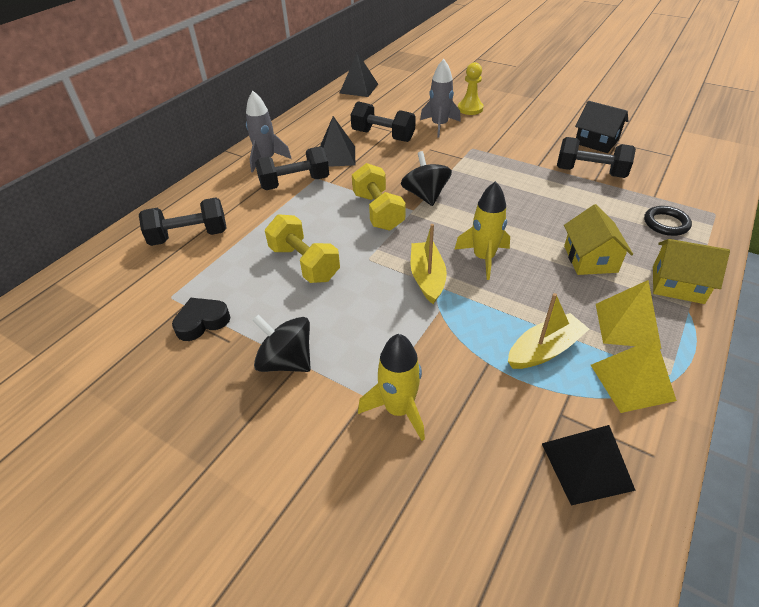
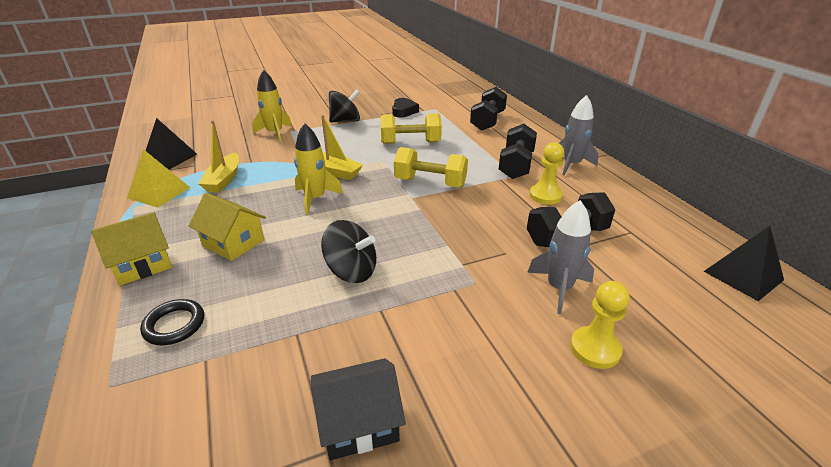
camera: 125 degrees right, 10 degrees down
black pyramid [320,116,355,167] -> yellow pawn [529,142,564,205]
black spinning top [401,151,452,206] -> black spinning top moved to [321,220,376,283]
black dumbbell [557,137,636,178] -> none
yellow pyramid [596,280,661,349] -> none

